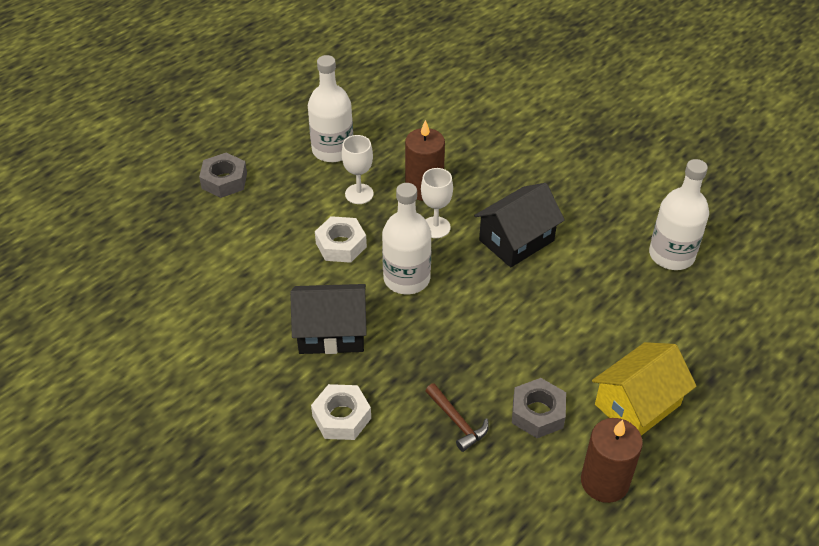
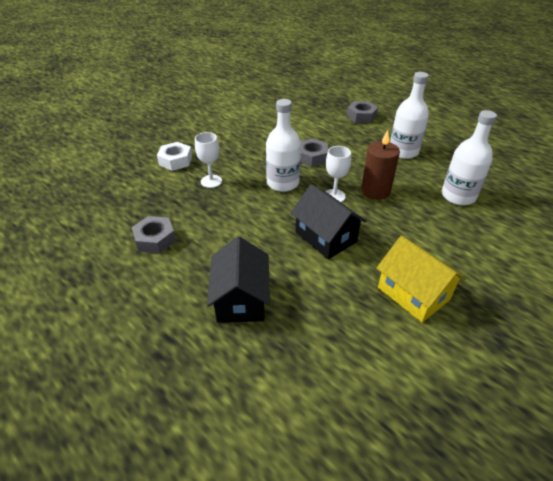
camera: 90 degrees right, 5 degrees down
black house [290,284,367,354] -> black house moved to [207,236,270,323]
white nut [315,216,367,263] -> grey nut [301,139,328,167]
white goblet [342,135,374,204] -> white goblet moved to [195,132,222,188]
brown hammer [425,383,489,452] -> none
brown candle [581,418,643,503] -> none
yellow house [592,342,696,436] -> yellow house moved to [376,236,466,323]
white bottle [649,159,709,270] -> white bottle moved to [441,110,497,205]

